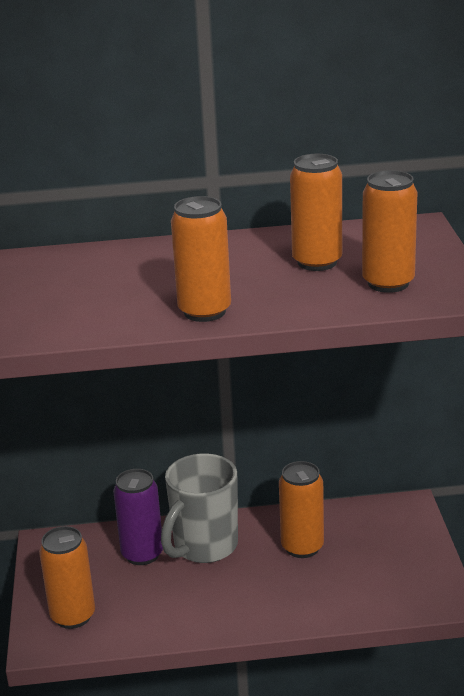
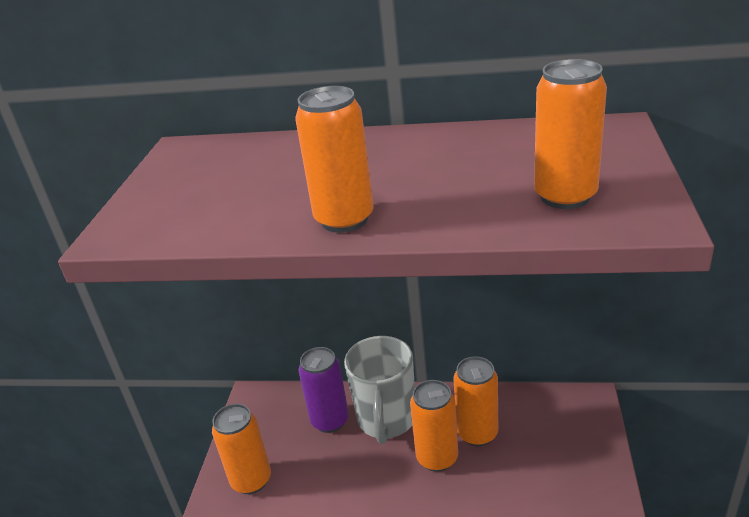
camera: 15 degrees right, 5 degrees up
grey mug [161,454,238,563] -> grey mug turned 45 degrees counterclockwise [344,336,415,444]
orange can [290,154,342,271] -> orange can moved to [410,380,458,472]

